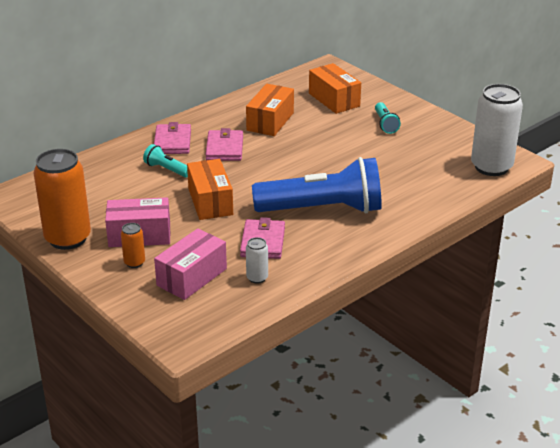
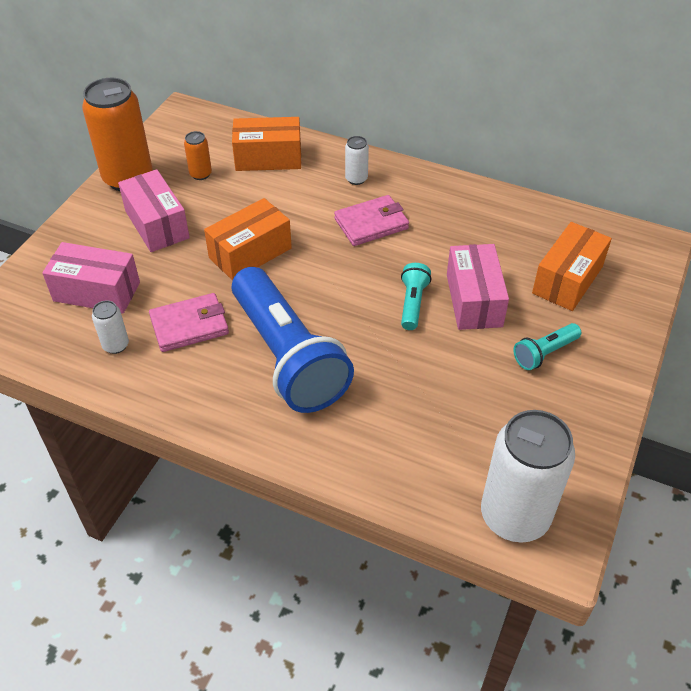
camera: 65 degrees right, 15 degrees up
orange can [121,223,145,268] -> orange can moved to [184,131,212,180]
turquoise flashlight [143,144,188,177] -> turquoise flashlight moved to [401,263,431,330]
pink wallet [154,122,191,154] -> white can [345,136,369,185]
orange box [246,84,294,136] -> orange box moved to [232,117,301,171]
none -> pink box [447,244,509,330]

